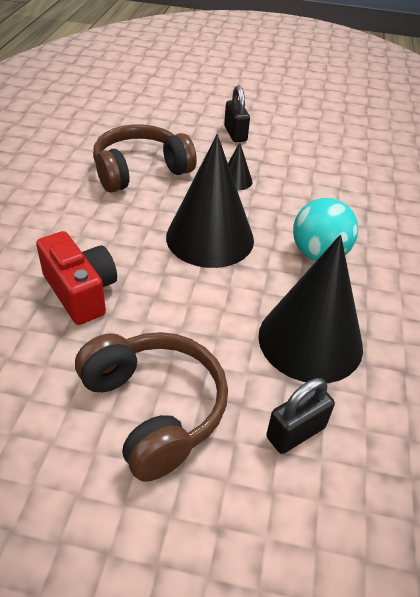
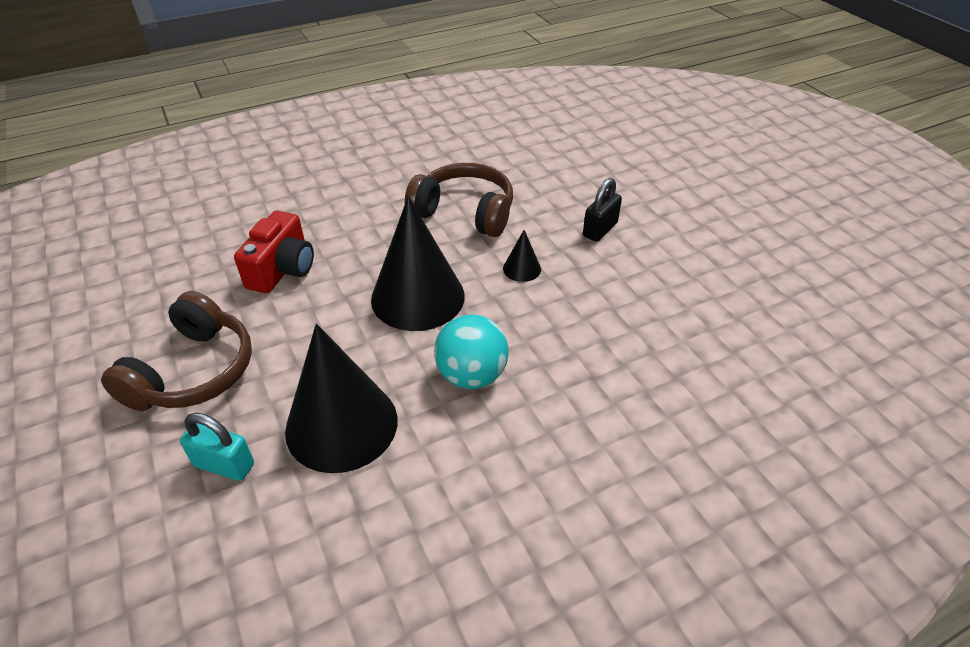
camera: 55 degrees right, 0 degrees up
black padlock [266,378,335,454] -> turquoise padlock [180,413,254,481]

